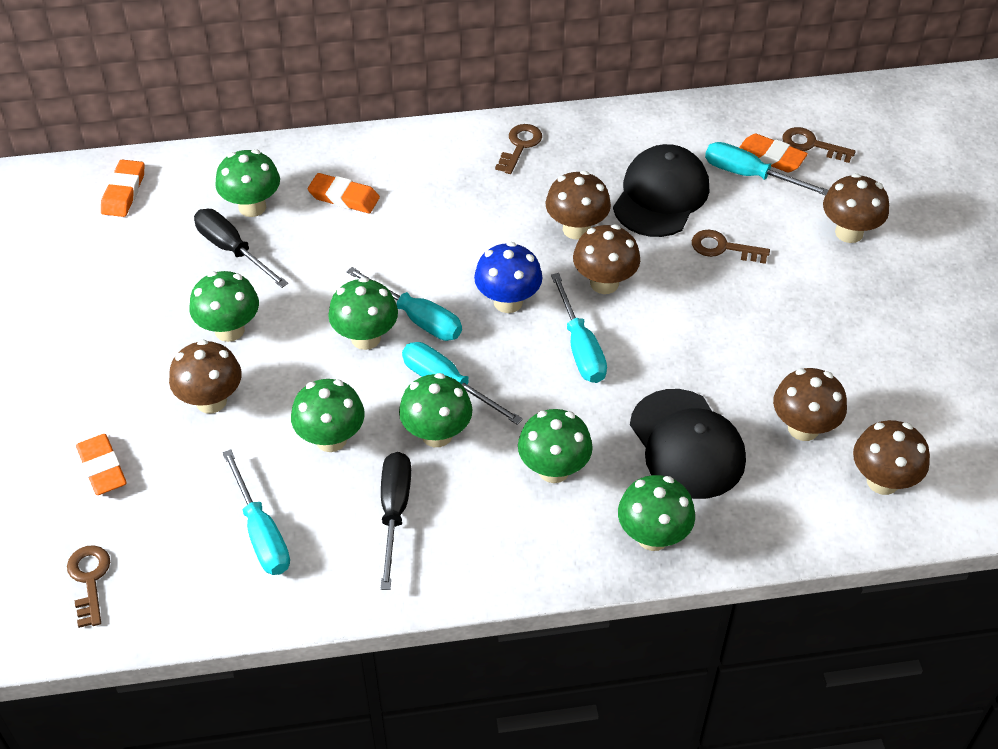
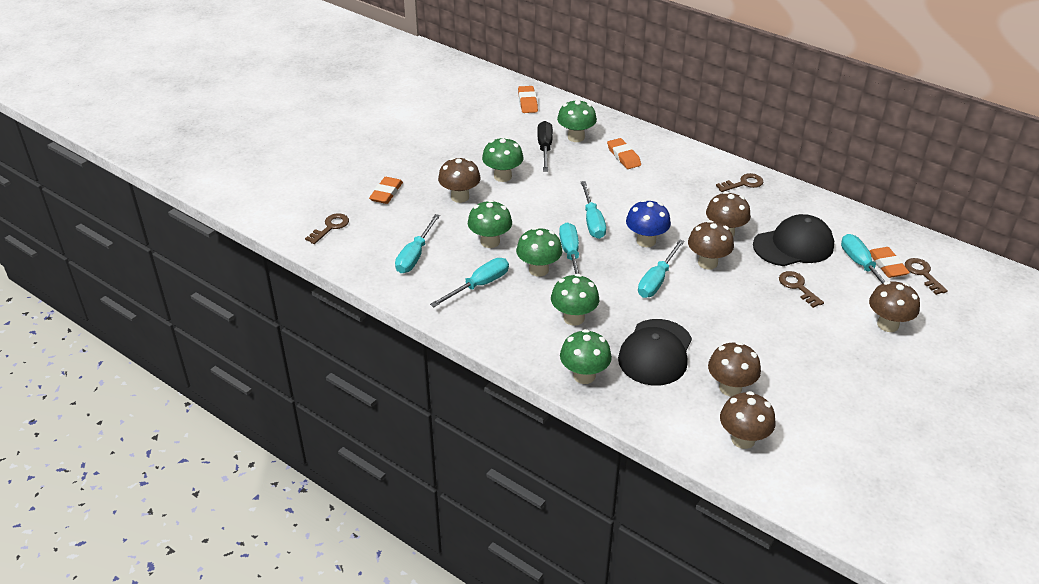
camera: 45 degrees right, 10 degrees down
orange eraser [101,160,145,217] -> orange eraser turned 60 degrees counterclockwise [518,86,538,113]
green mushroom [328,277,398,350] -> none
black screwdriver [380,452,411,590] -> turquoise screwdriver [430,258,509,307]

